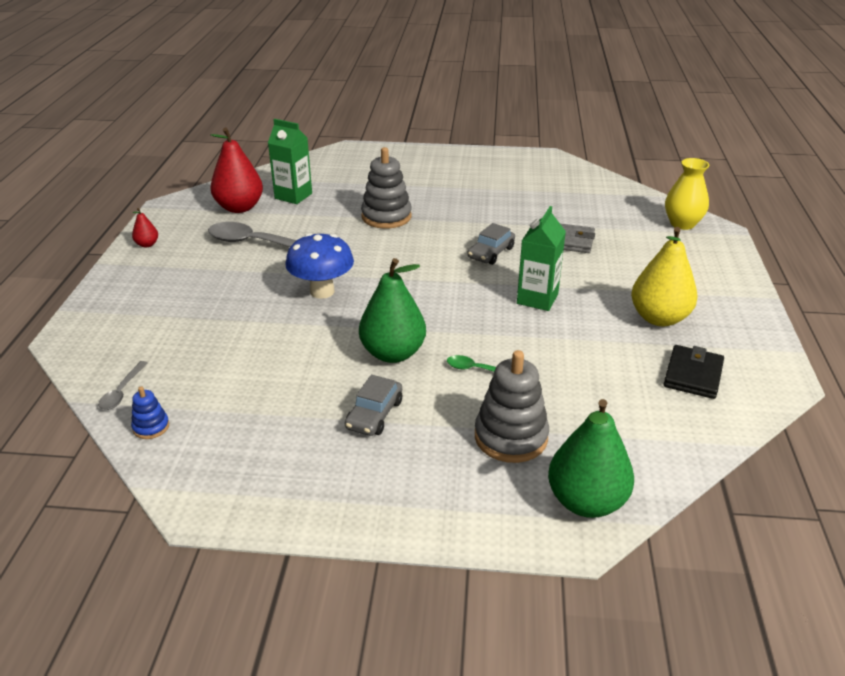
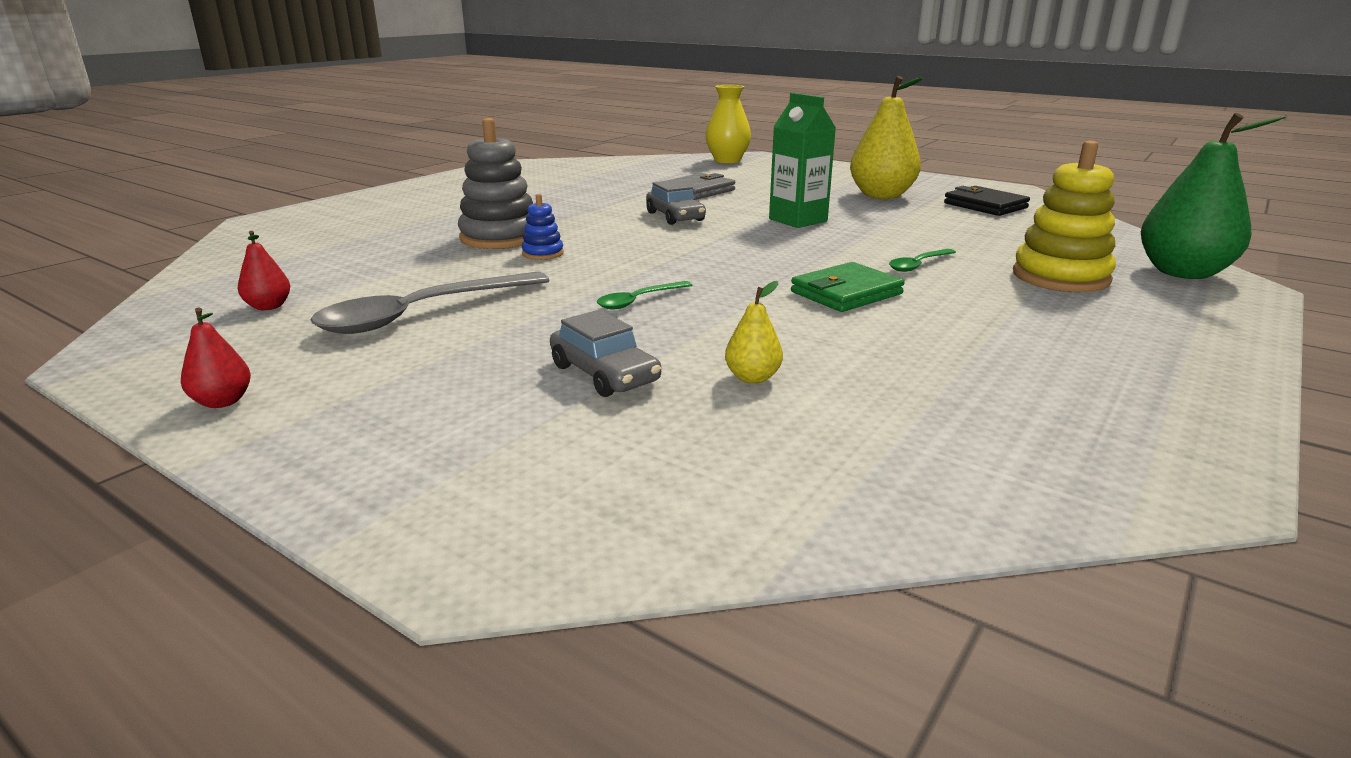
camera: 60 degrees left, 10 degrees down
grey spoon [98,361,148,410] -> none
blue stacking toy [131,386,169,439] -> blue stacking toy moved to [522,194,564,260]
red pear [210,128,263,213] -> red pear [238,231,290,310], size x0.46
green carton [268,119,312,204] -> none
blue mushroom [285,233,354,299] -> green spoon [597,281,692,309]
grey car [345,375,402,436] -> grey car moved to [550,310,661,397]
green pear [359,258,426,363] -> green wallet [791,262,905,312]
grey stacking toy [475,350,549,463] -> yellow stacking toy [1013,141,1116,292]
none -> yellow pear [725,281,783,384]

